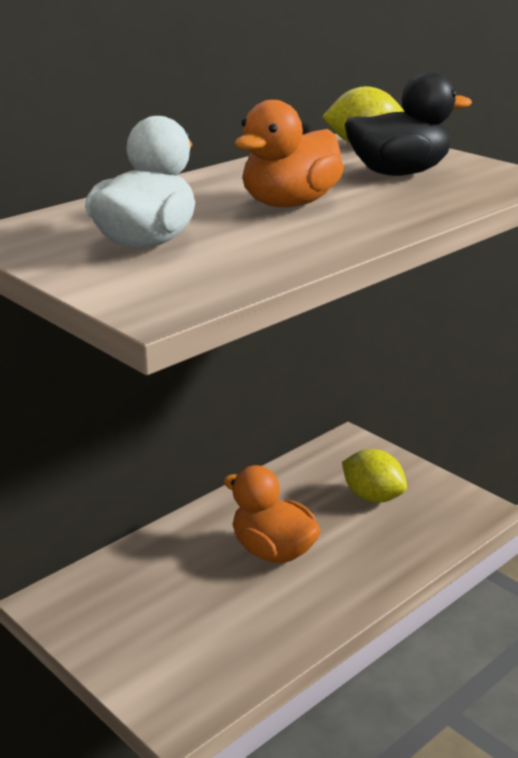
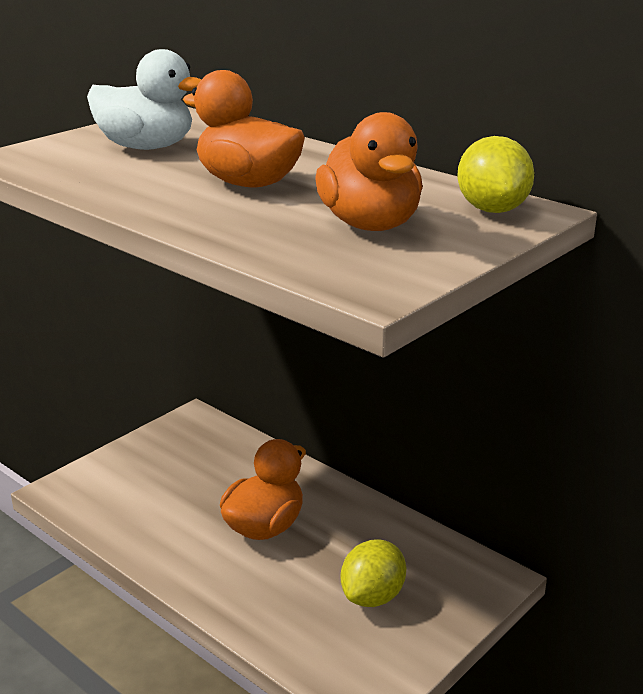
camera: 85 degrees right, 0 degrees up
black duck [344,72,472,176] -> orange duck [315,112,423,231]

